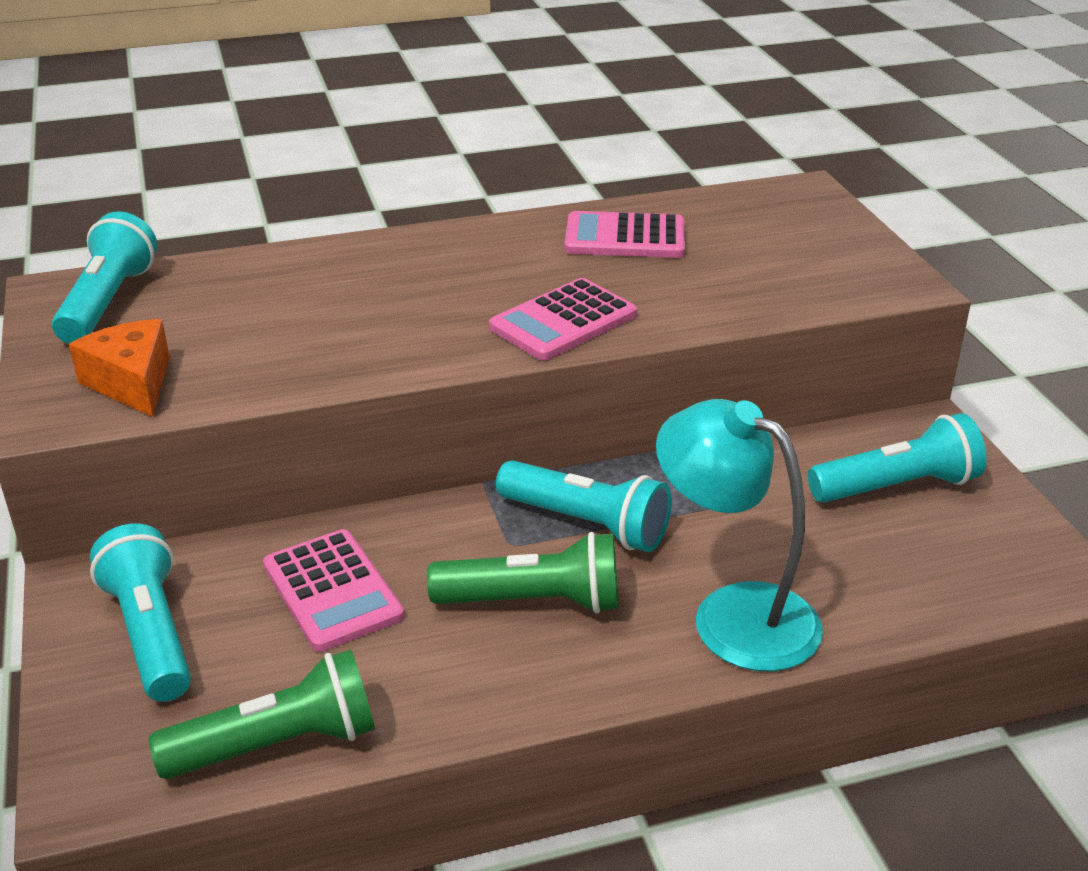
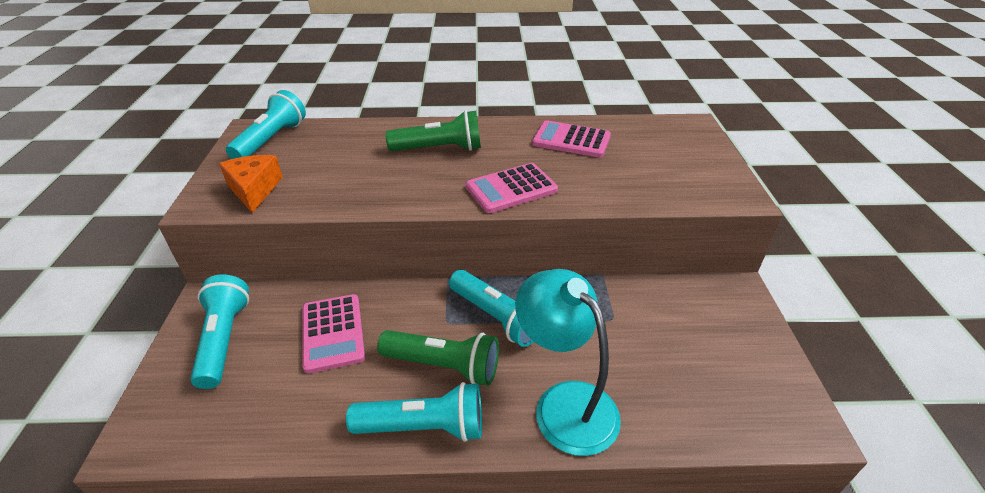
camera: 15 degrees right, 5 degrees up
green flashlight [149,649,375,779] -> green flashlight moved to [386,110,481,151]
turquoise flashlight [808,413,987,503] -> turquoise flashlight moved to [346,382,482,442]

